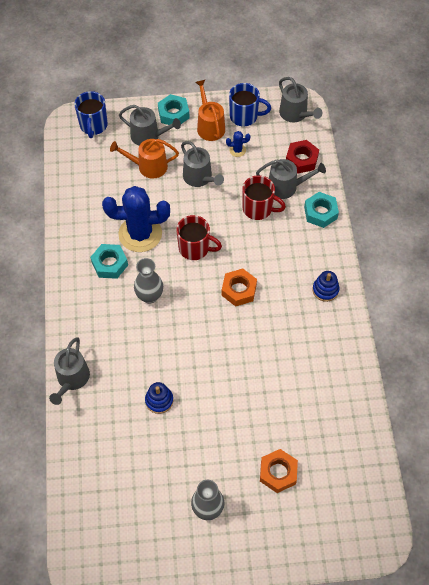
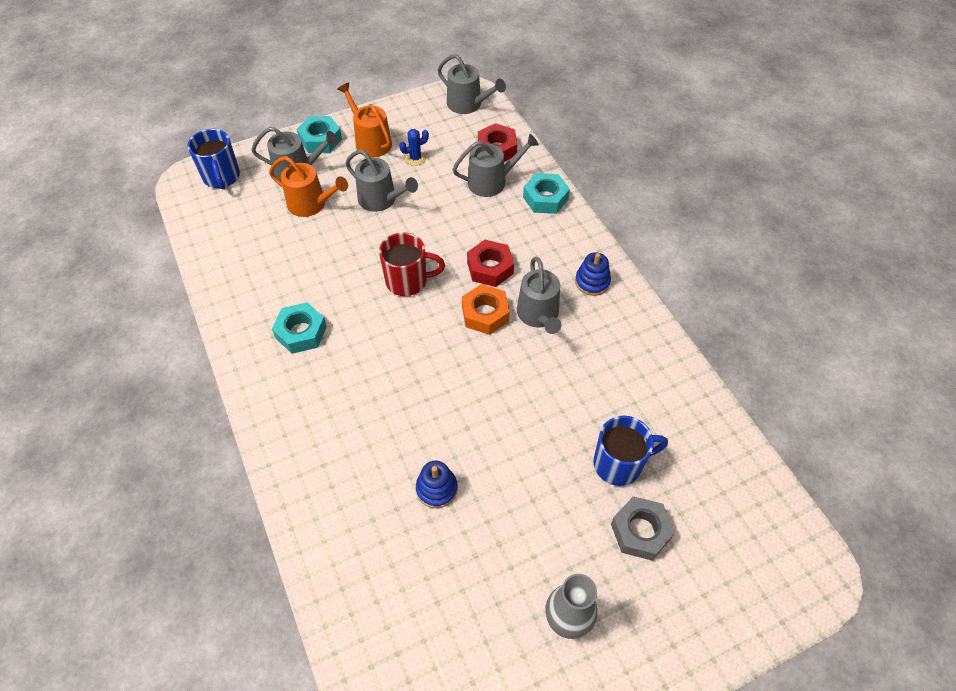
camera: 20 degrees left, 5 degrees down
grey watering can [49,337,90,405] -> grey watering can moved to [517,257,561,334]
blue cactus [102,186,170,252] -> none
orange watering can [110,139,179,179] -> orange watering can turned 135 degrees counterclockwise [269,156,348,217]
grey vase [134,258,163,304] -> none
blue mug [229,83,271,126] -> blue mug moved to [593,416,668,486]
red mug [243,175,286,220] -> none
orange nut [260,449,298,493] -> grey nut [611,496,675,560]
none -> red nut [467,240,514,287]

